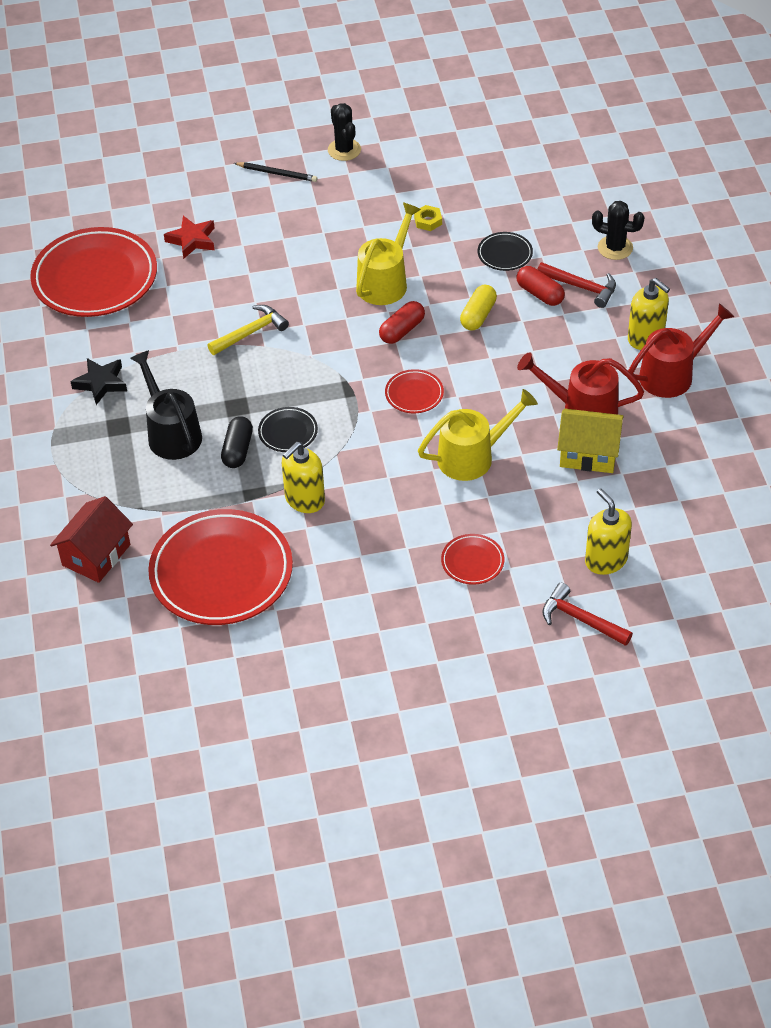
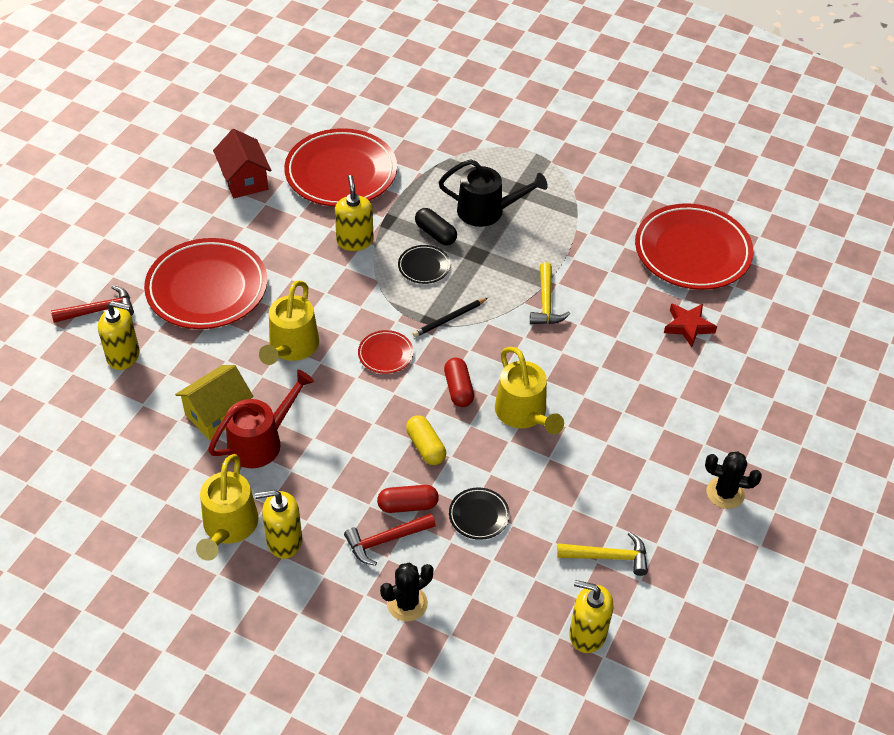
camera: 125 degrees right, 0 degrees up
red house [50,496,133,583] -> red house moved to [213,129,272,198]
black star [70,358,127,405] -> none
black pencil [234,162,317,182] -> black pencil moved to [413,298,488,337]
yellow nut [414,205,442,231] -> none
red plate [441,534,504,585] -> red plate [144,238,267,329], size x2.27
red watering can [628,303,734,398] -> yellow watering can [196,454,259,561]
none -> yellow hammer [557,532,648,576]
none -> yellow soap dispenser [569,580,613,653]

